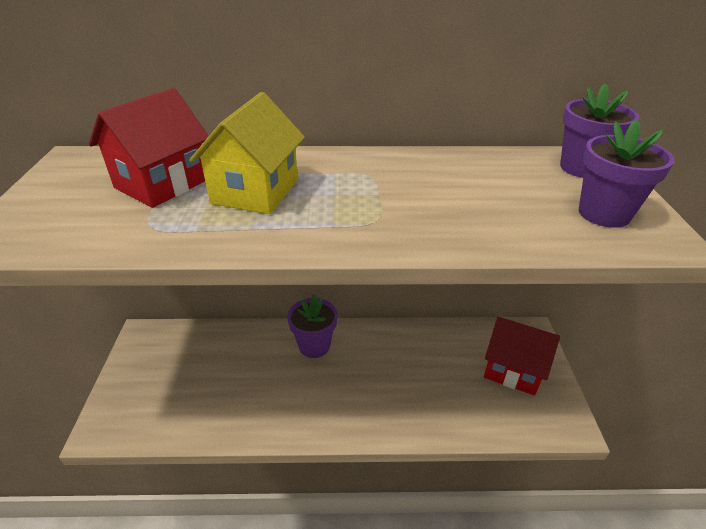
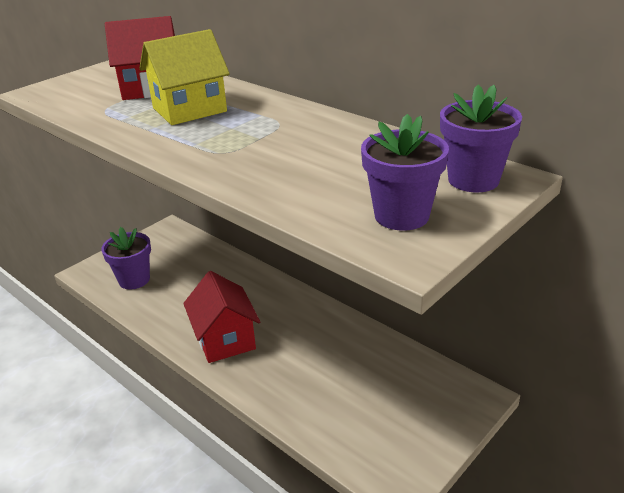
camera: 45 degrees right, 5 degrees down
purple flower pot [287,294,338,358] -> purple flower pot moved to [101,227,151,290]
red house [484,317,560,396] -> red house moved to [183,271,260,363]

